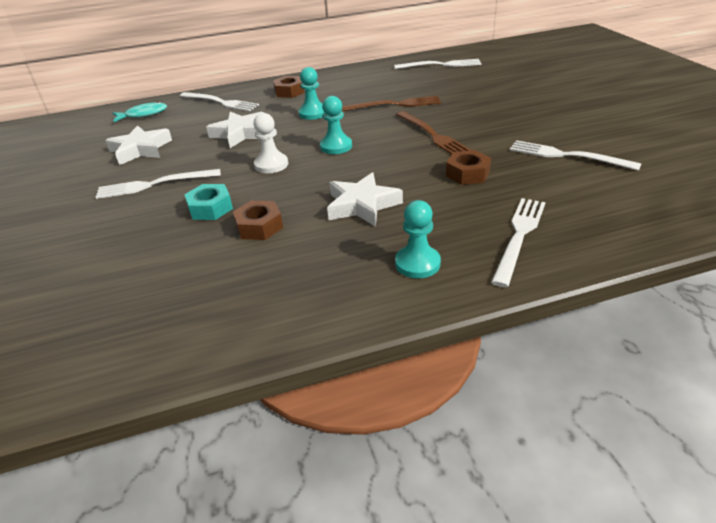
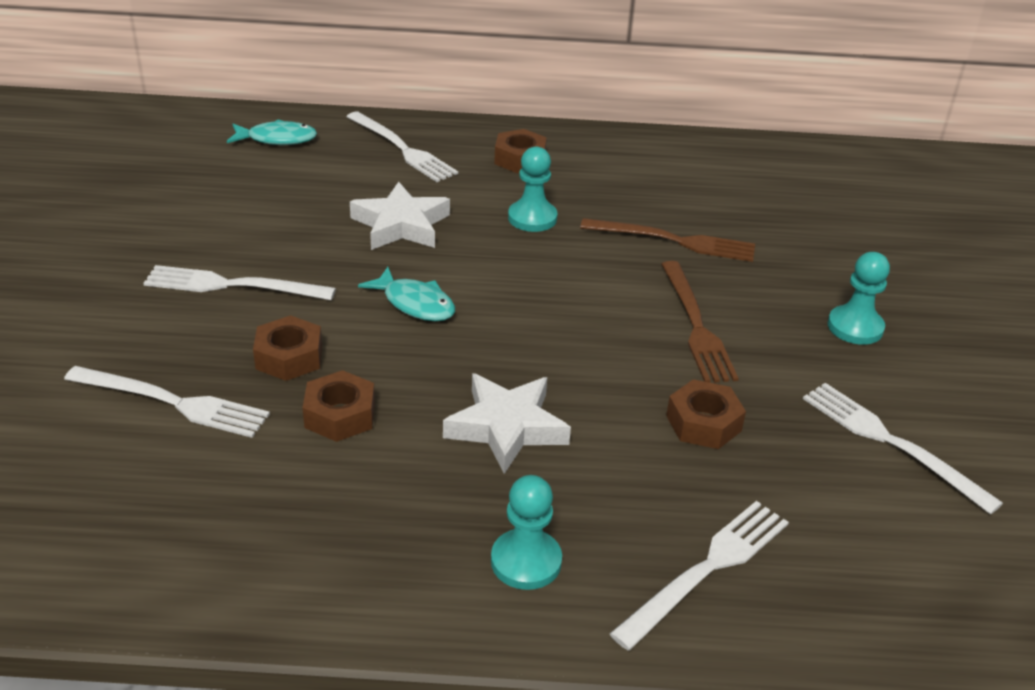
camera: 15 degrees right, 0 degrees up
white star [105,125,172,165] -> none
turquoise nut [184,184,233,220] -> brown nut [253,315,322,381]
white pawn [254,113,288,173] -> turquoise fish [358,267,455,321]
turquoise pawn [320,96,352,154] -> turquoise pawn moved to [828,252,890,345]
white fork [394,59,482,69] -> white fork moved to [64,366,270,438]

